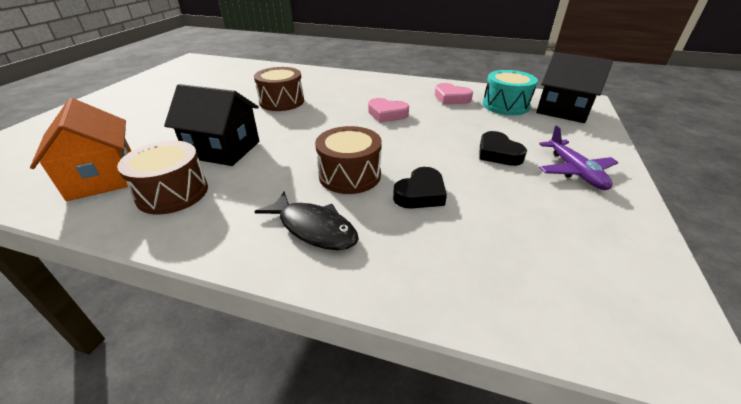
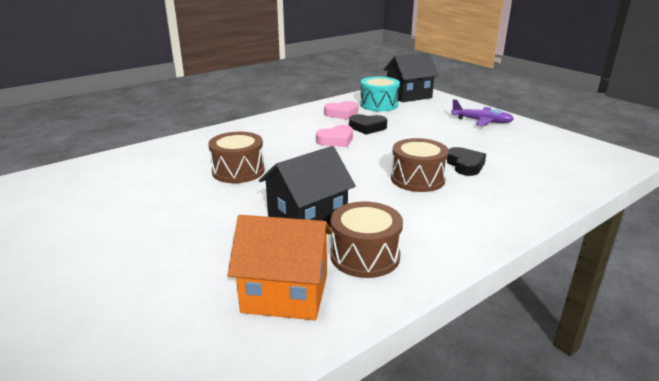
camera: 55 degrees left, 10 degrees down
black fish [254,192,359,250] -> none
black heart [479,131,527,166] -> black heart moved to [349,114,387,134]

